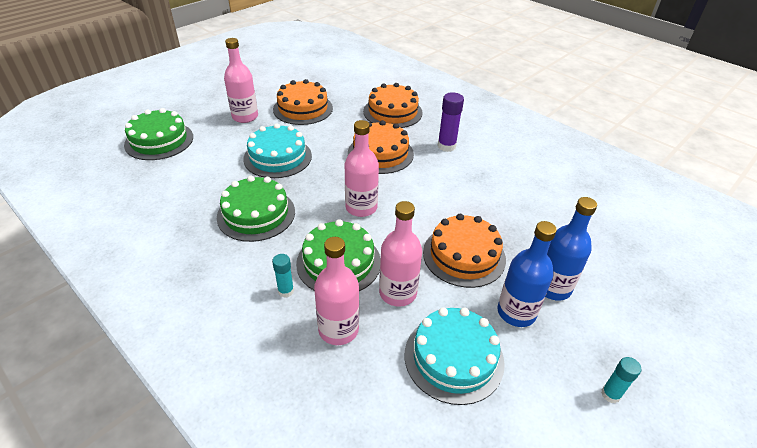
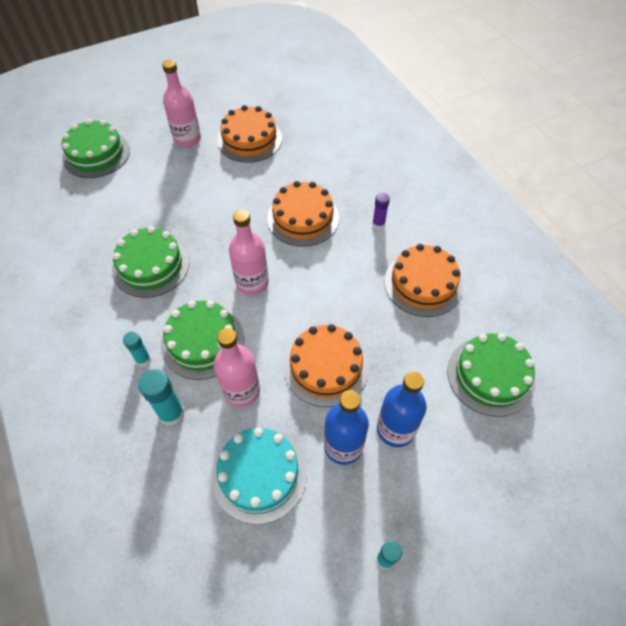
camera: 20 degrees right, 15 degrees up
turquoise cake [243,123,312,178] -> none
pink bottle [314,237,359,345] -> turquoise glue stick [138,369,185,426]
orange cake [363,83,423,128] -> orange cake moved to [384,244,463,317]
purple glue stick [438,92,464,152] -> purple glue stick [372,193,390,229], size x0.62
none -> green cake [447,333,535,417]

